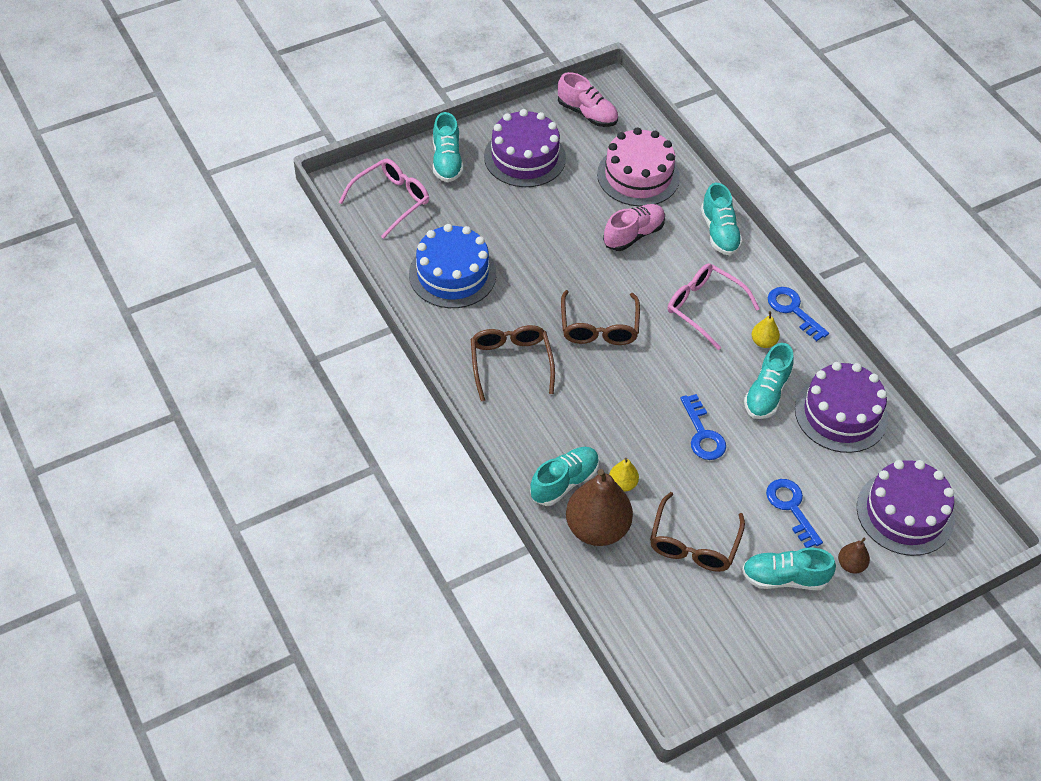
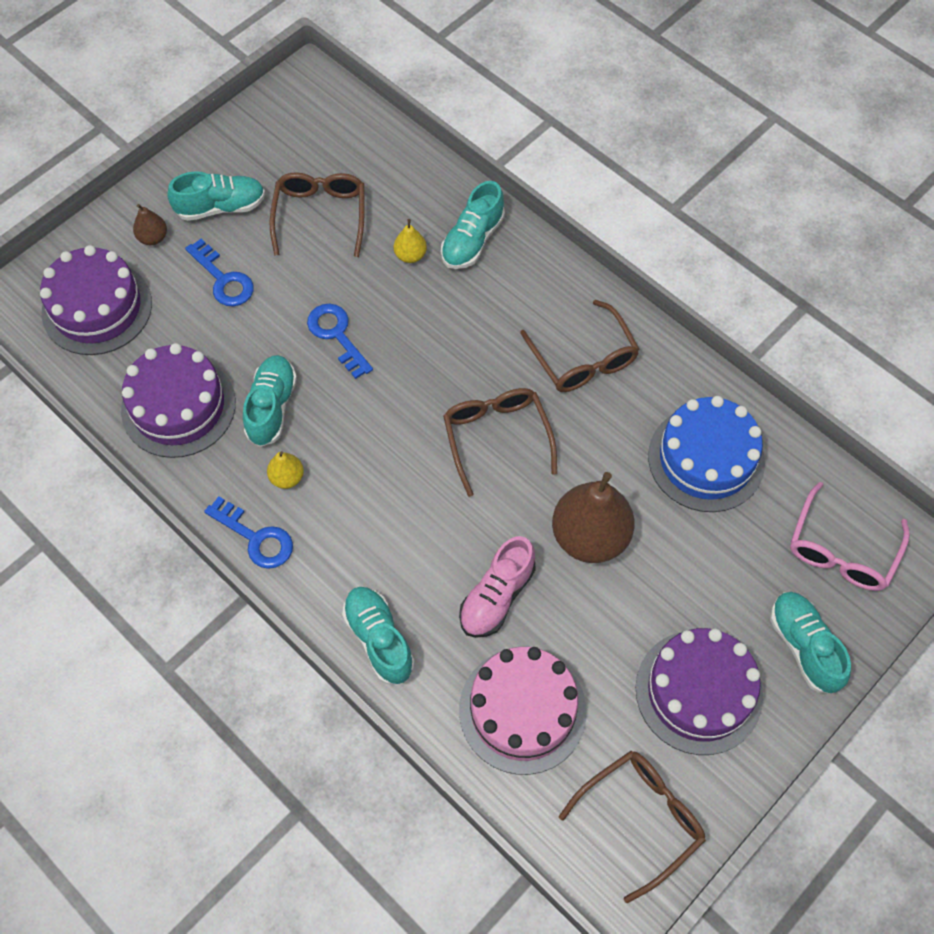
camera: 165 degrees right, 10 degrees up
pink shoe [558,72,618,127] -> brown glasses [559,751,706,903]
brown pear [566,469,633,546] -> brown pear moved to [552,472,635,563]
pink glasses [668,263,760,350] -> none

